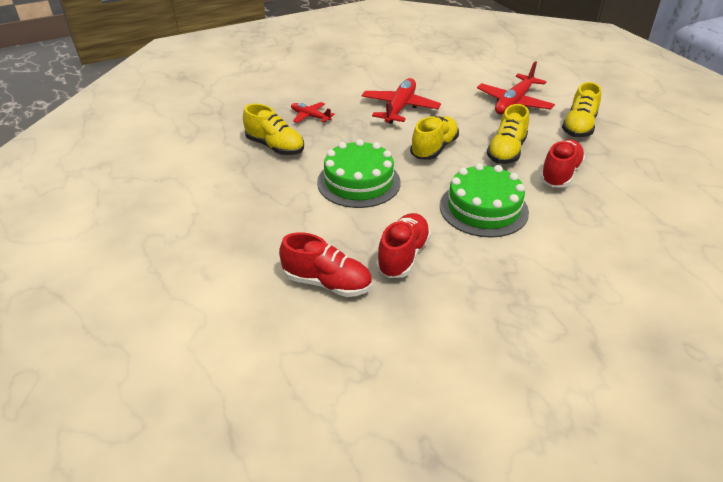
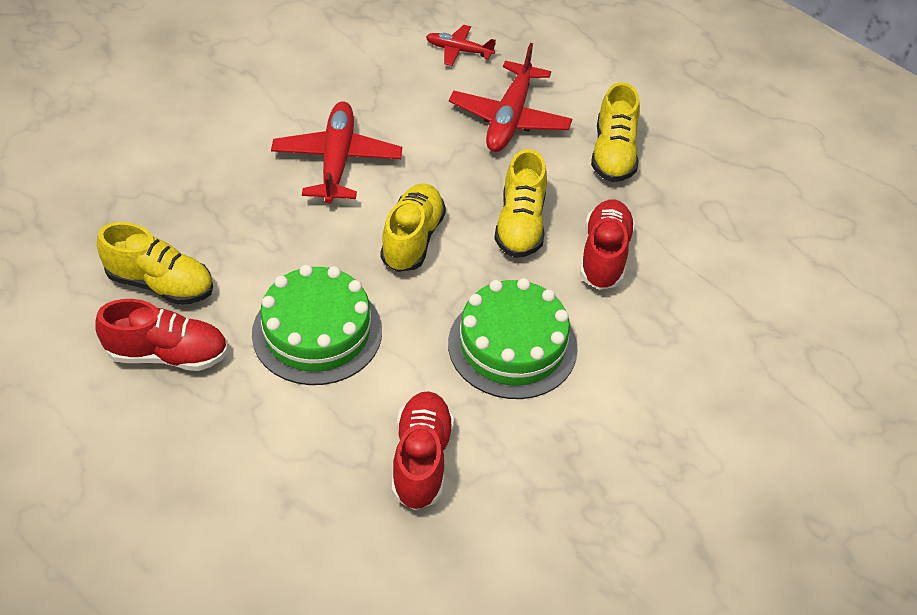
camera: 20 degrees left, 10 degrees up
red shoe [279,232,372,297] -> red shoe moved to [96,299,228,371]
red plane [291,102,335,123] -> red plane moved to [426,25,496,66]

